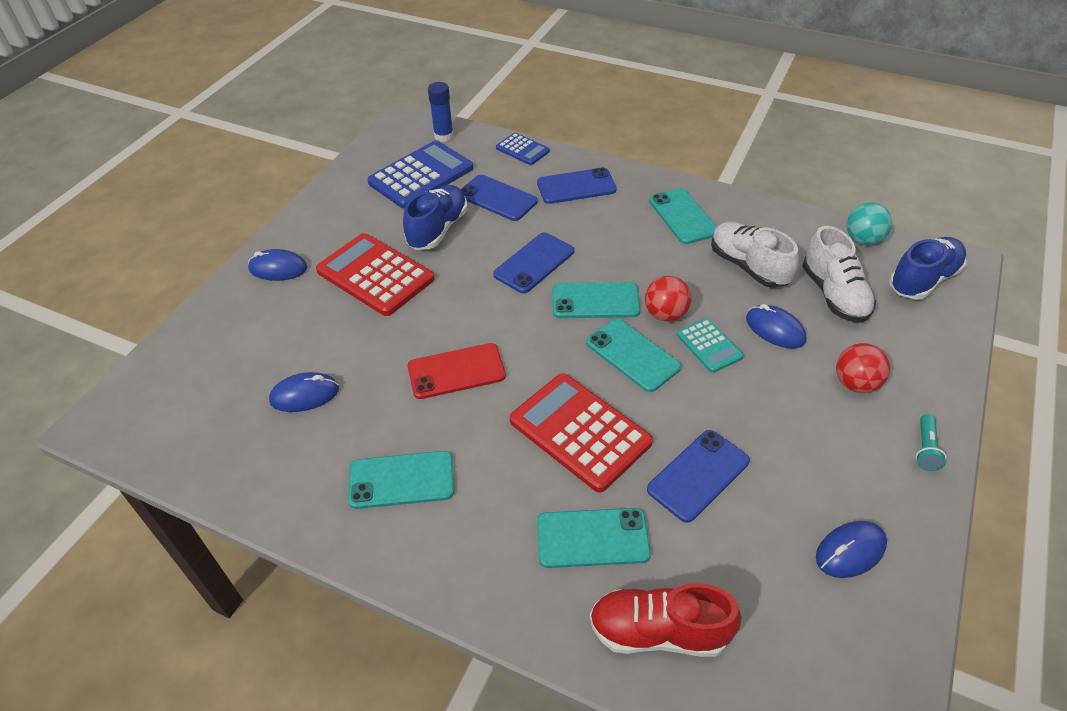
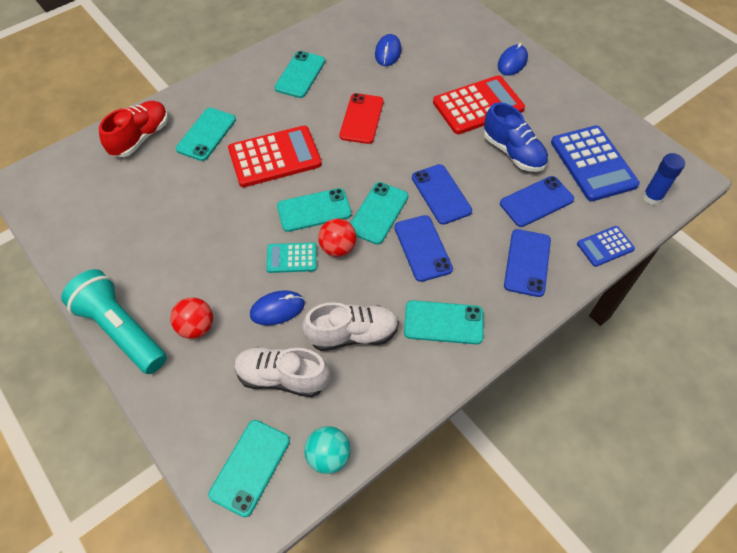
camera: 115 degrees right, 10 degrees up
blue phone [647,430,750,523] -> blue phone moved to [394,215,453,282]
blue mouse [816,521,887,578] -> none
blue shoe [889,237,967,300] -> turquoise phone [208,420,290,517]
turquoise flashlight [916,414,946,471] -> turquoise flashlight [61,269,167,374], size x2.46

